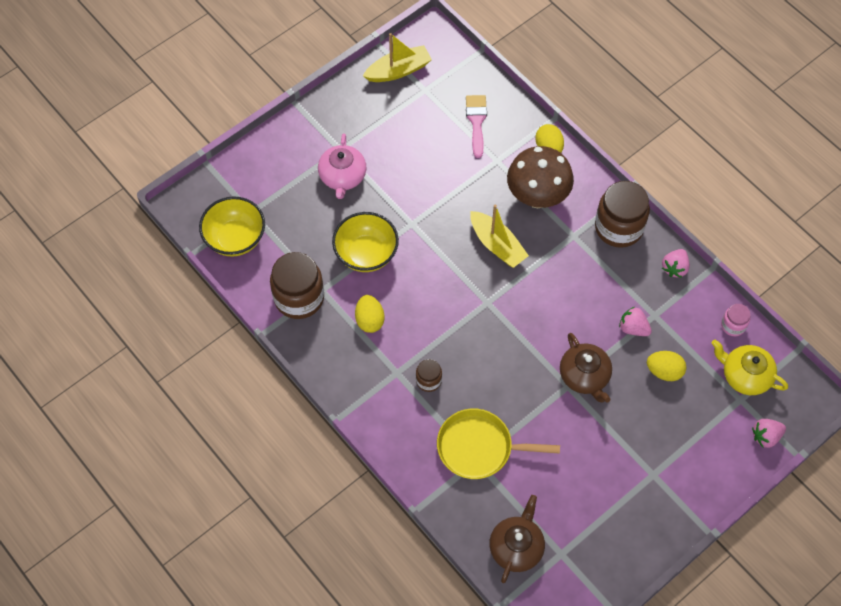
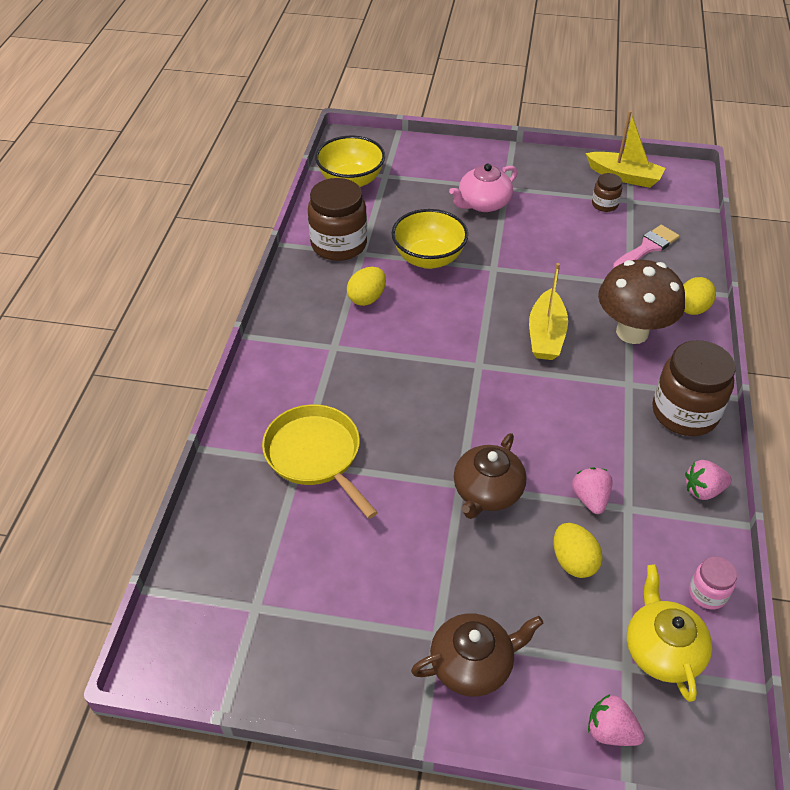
camera: 50 degrees right, 15 degrees down
brown jar [416,359,442,392] -> brown jar moved to [592,173,622,212]
brown teapot [489,495,545,583] -> brown teapot moved to [411,613,543,697]

